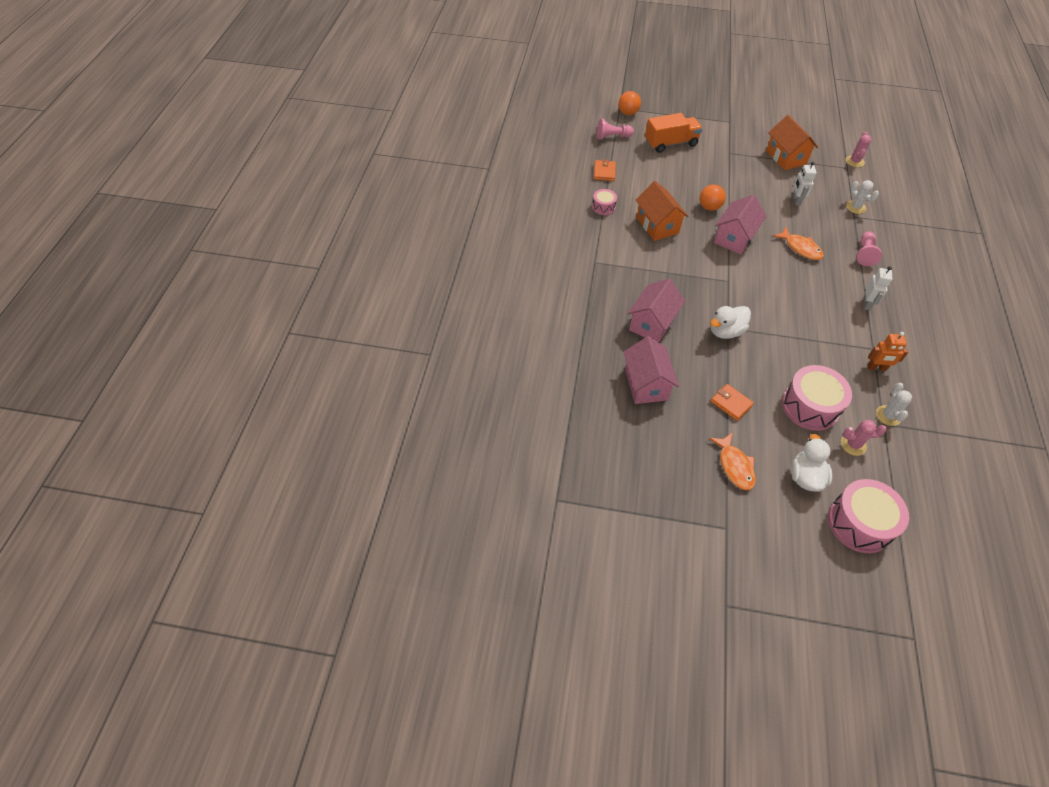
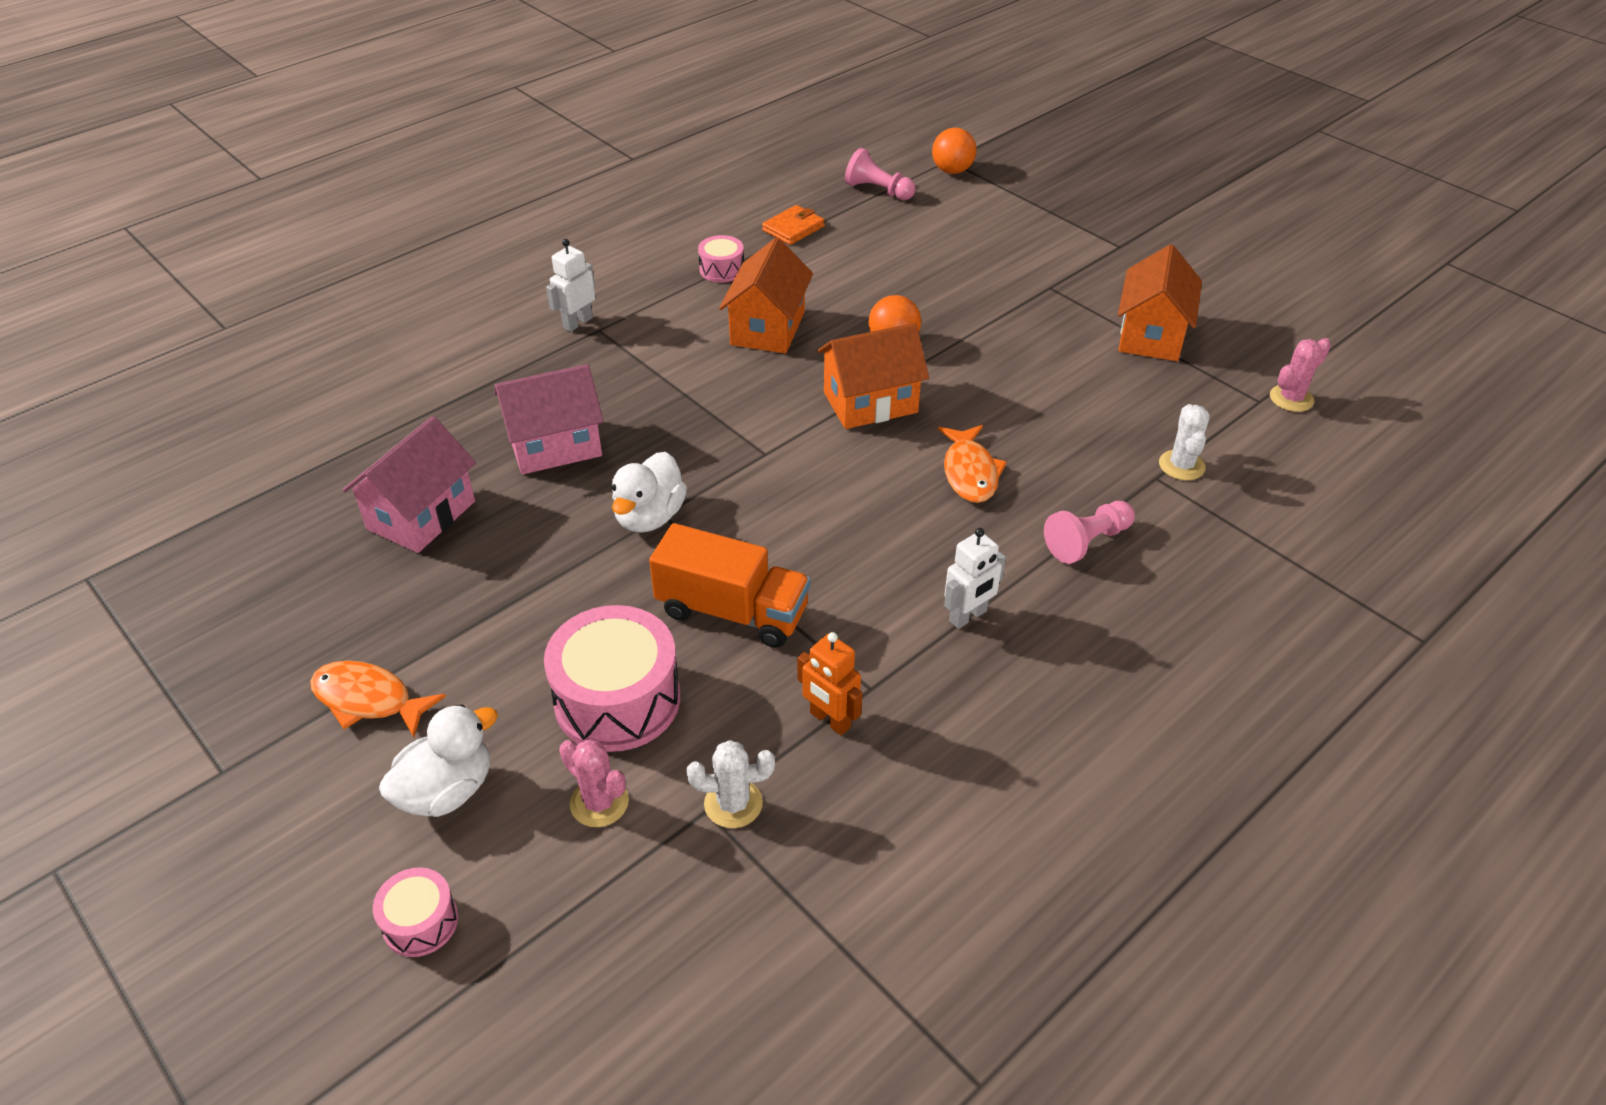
camera: 40 degrees right, 10 degrees down
orange truck [645,113,703,153] -> orange truck moved to [649,523,810,648]
orange fish [709,432,756,490] -> orange fish turned 90 degrees clockwise [310,661,446,737]
white duck [710,306,751,339] -> white duck turned 75 degrees counterclockwise [612,452,687,533]
orange wallet [711,384,754,421] -> none
pink house [714,195,766,254] -> orange house [817,323,929,429]
white robot [793,162,817,206] -> white robot moved to [546,239,596,332]
pink drum [828,479,909,553] -> pink drum [373,867,458,957], size x0.51
white cactus [876,383,912,426] -> white cactus turned 45 degrees clockwise [687,740,775,828]

